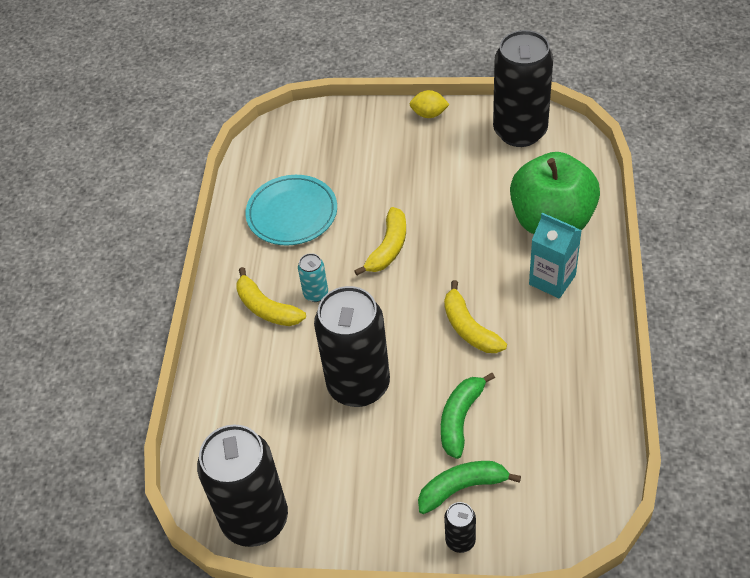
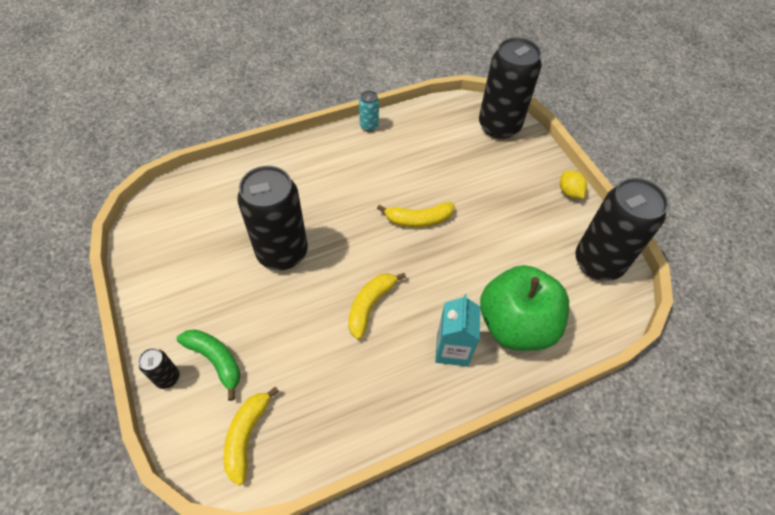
camera: 55 degrees right, 5 degrees up
black can [197,425,288,547] -> black can moved to [479,37,542,139]
yellow banana [237,267,306,326] -> yellow banana moved to [223,386,279,486]
turquoise plate [245,175,337,246] -> none
turquoise can [298,253,328,302] -> turquoise can moved to [359,91,379,132]
green banana [441,373,495,459] -> none

